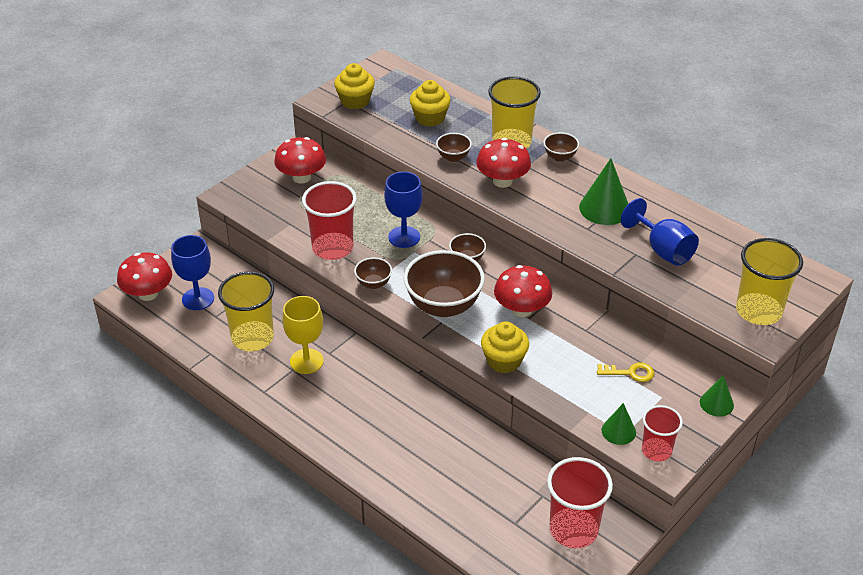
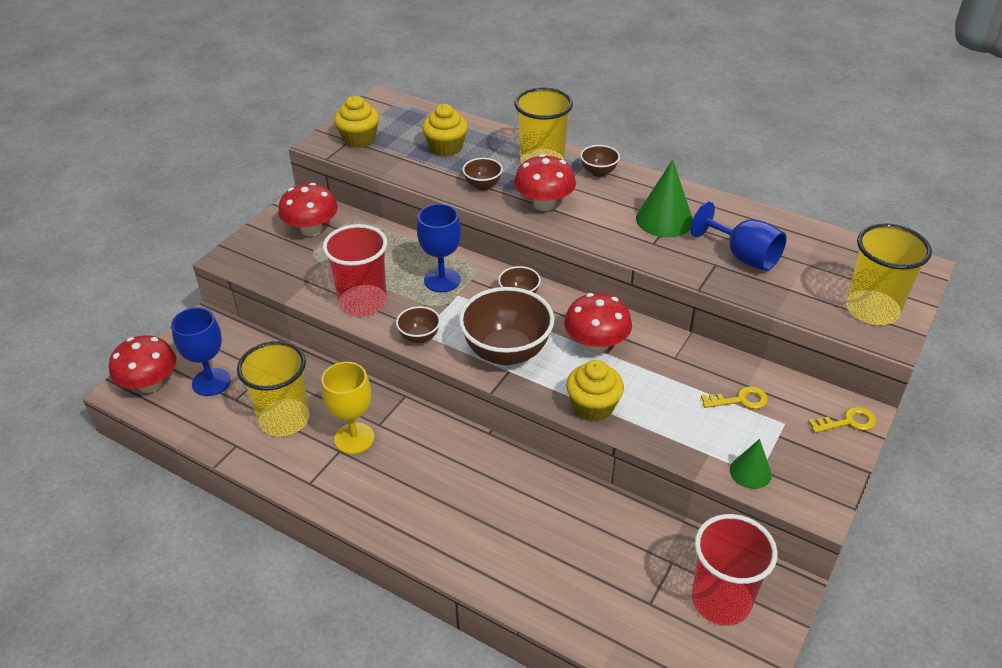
camera: 10 degrees left, 0 degrees up
red cup [642,405,683,462] -> none
green cone [700,375,734,417] -> yellow key [808,407,876,433]

